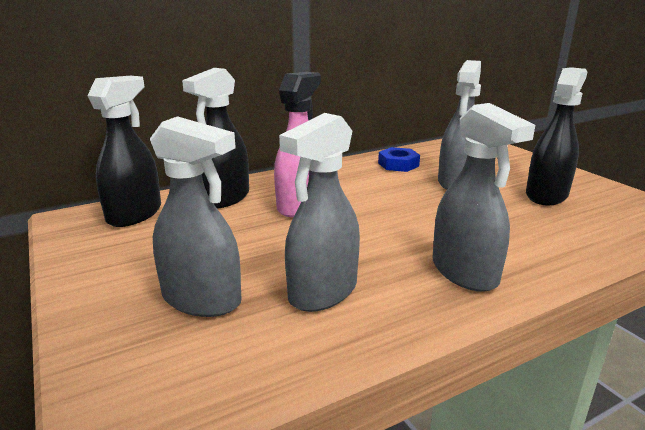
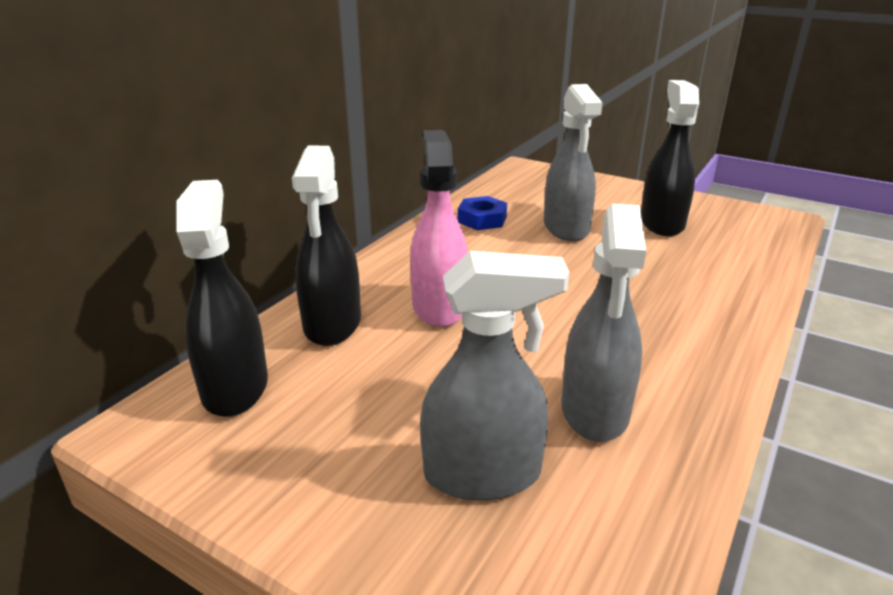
camera: 30 degrees left, 5 degrees up
grey spray bottle [433,103,535,292] -> none

